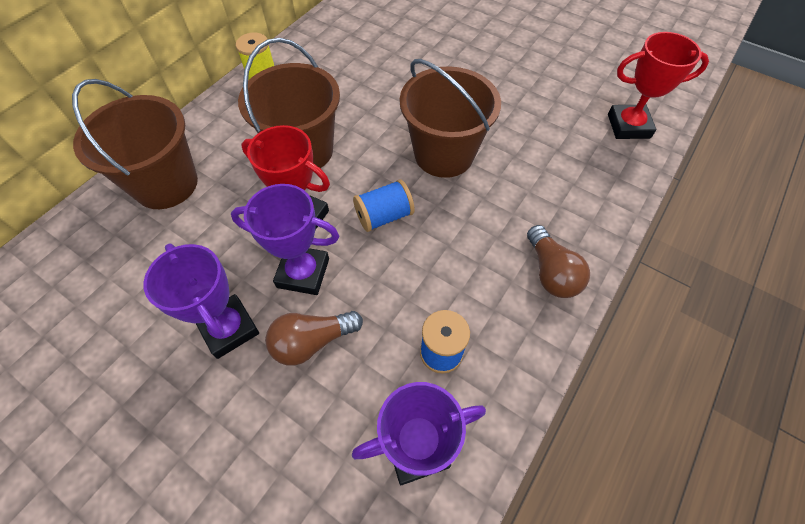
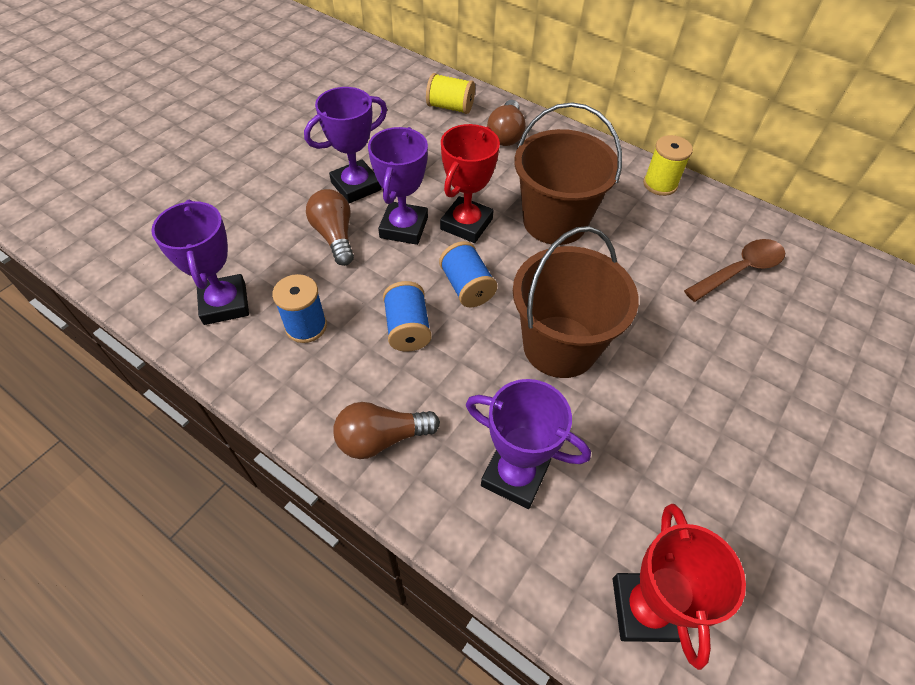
camera: 90 degrees right, 5 degrees down
brown bucket [72,79,198,209] -> brown light bulb [487,100,526,146]
none -> blue spool [383,281,432,352]
none -> yellow spool [426,73,475,114]
none -> purple trophy [466,379,591,509]
none -> brown spoon [684,239,785,302]

